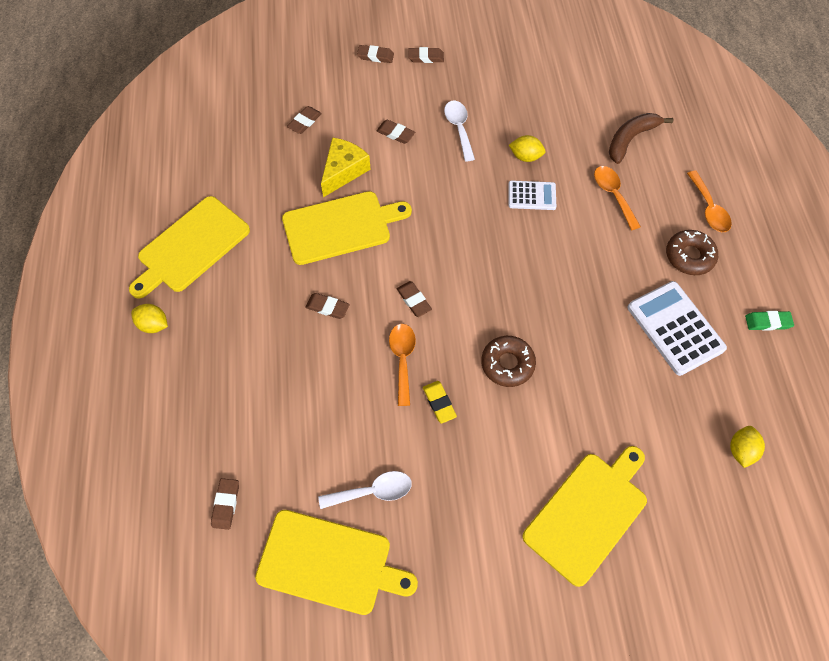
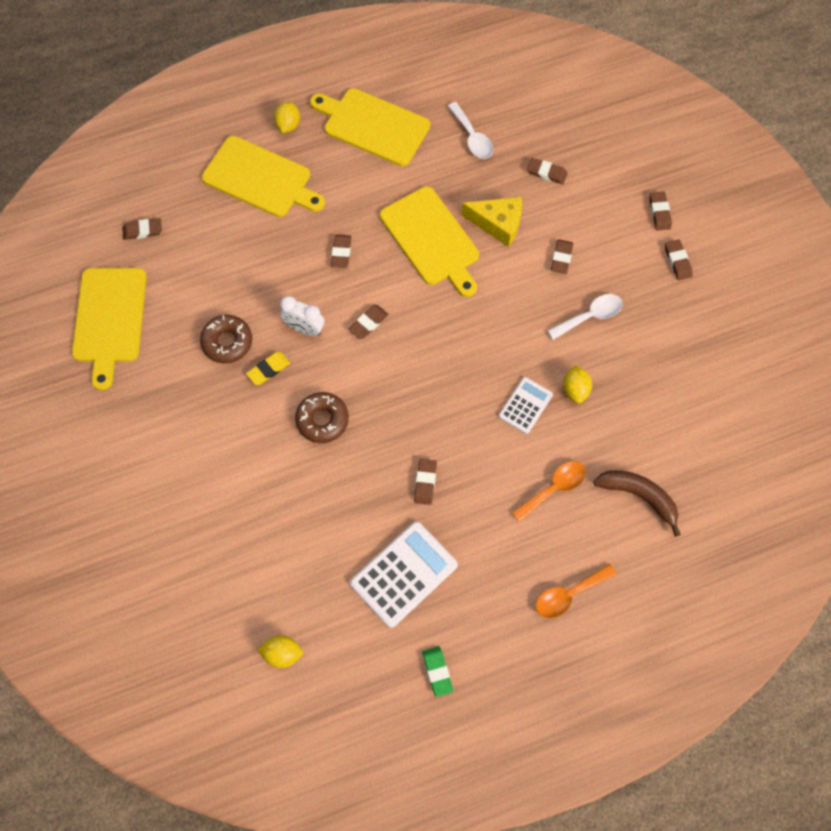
camera: 75 degrees right, 5 degrees up
white spoon [318,471,412,509] -> white spoon moved to [448,102,493,159]
orange spoon [389,324,416,406] -> white clock [280,296,324,336]
white calculator [508,180,556,210] -> white calculator turned 135 degrees counterclockwise [499,377,553,434]
yellow cutting board [523,446,647,587] -> yellow cutting board moved to [202,136,325,217]
brown donut [666,230,718,275] -> brown donut moved to [200,315,252,363]
none -> brown eraser [414,459,437,505]

